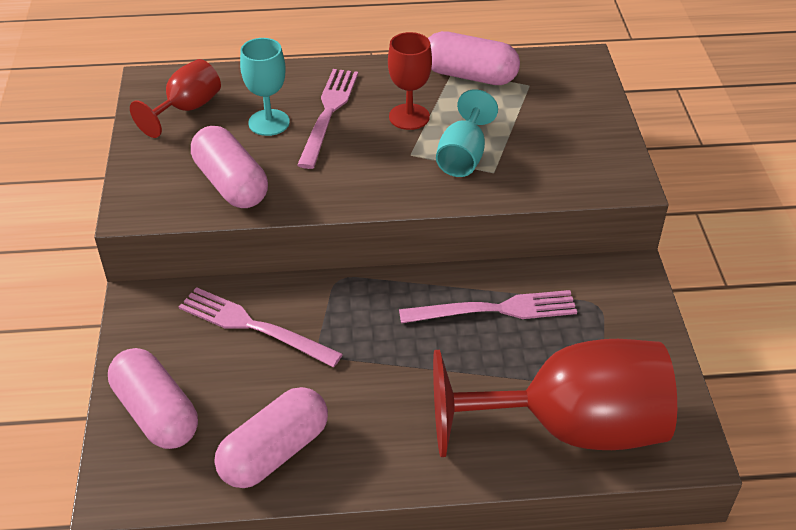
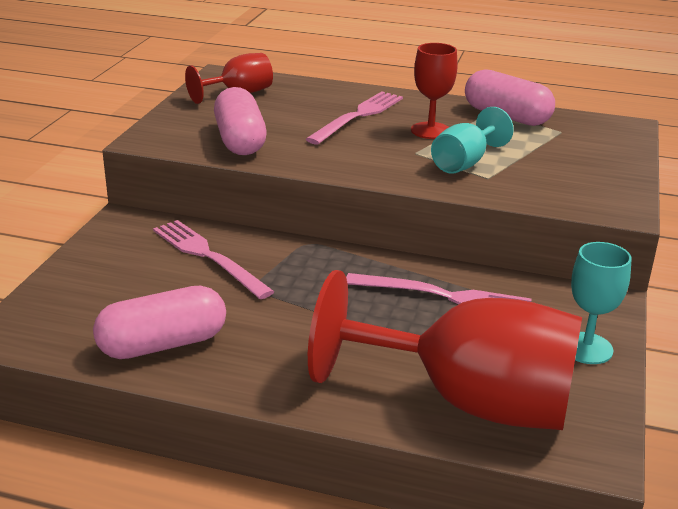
camera: 20 degrees right, 15 degrees down
pink capsule [108,348,198,449] -> none
turquoise goblet [240,38,290,136] -> turquoise goblet moved to [571,242,632,364]

